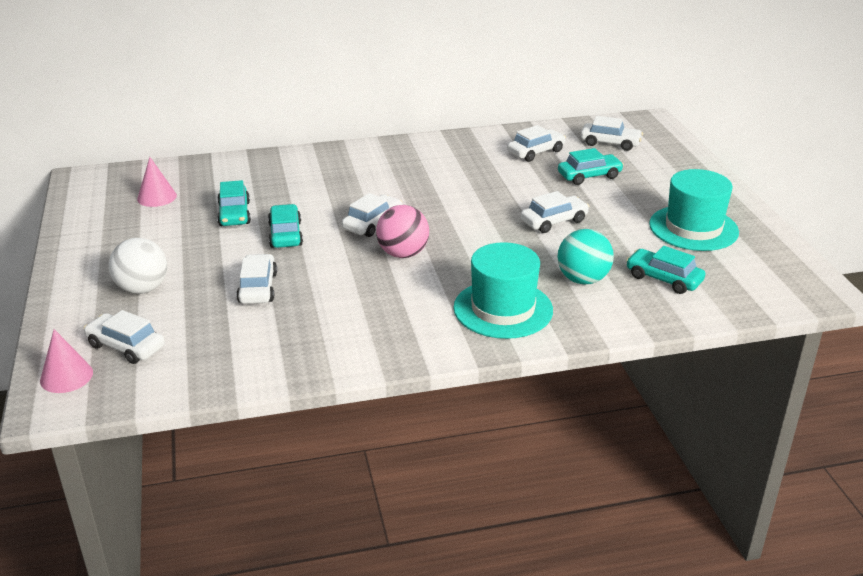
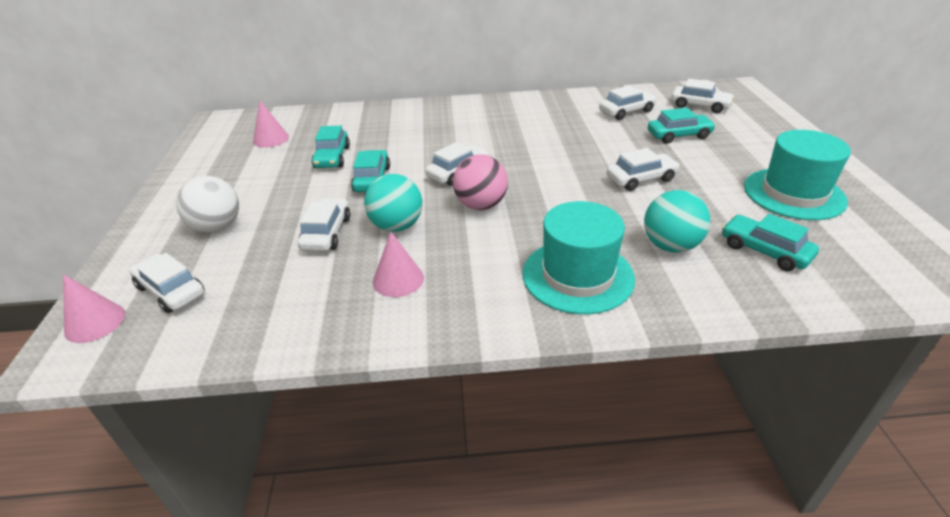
camera: 10 degrees right, 5 degrees up
none -> turquoise ball [364,174,423,232]
none -> pink cone [373,232,424,297]

